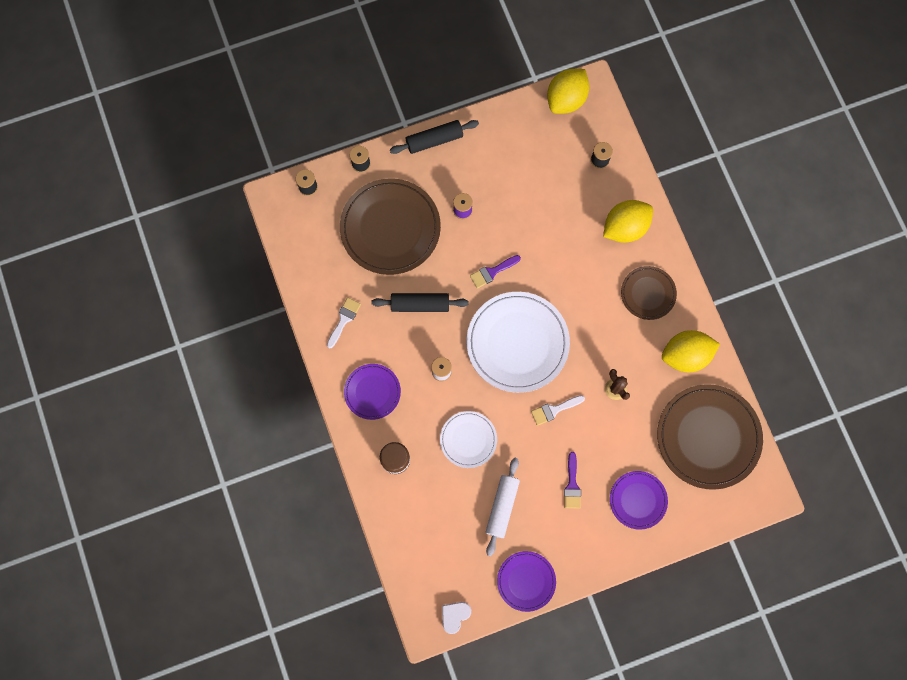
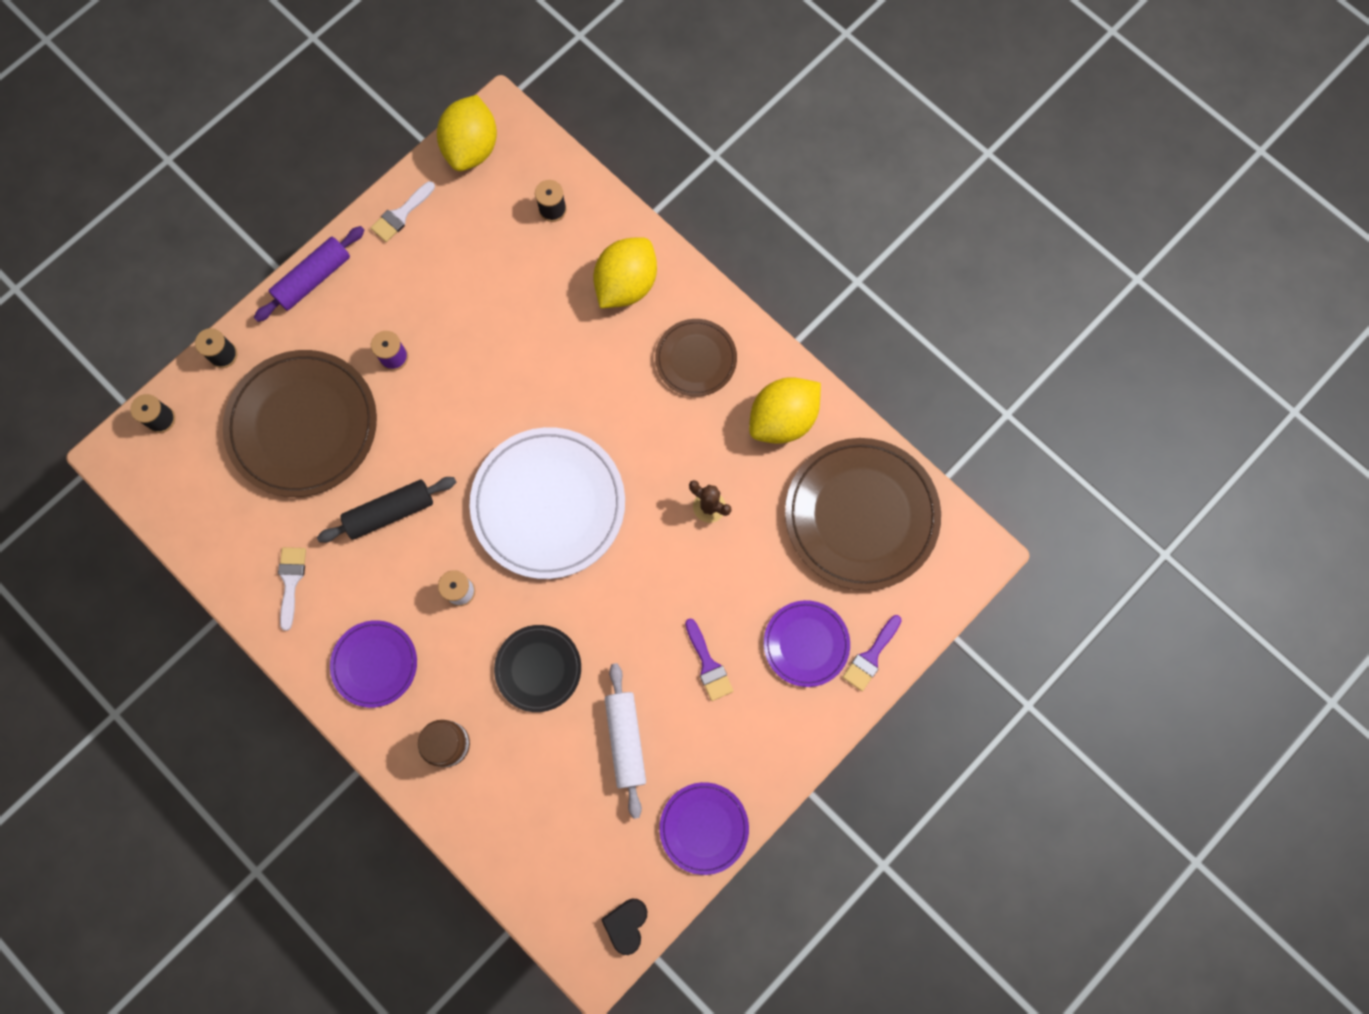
camera: 25 degrees left, 0 degrees up
black rolling pin [390,120,479,154] -> purple rolling pin [254,226,365,322]
white plate [440,411,497,468] -> black plate [494,625,581,712]
white heart [442,602,471,634] -> black heart [601,899,647,955]
purple brush [470,255,521,289] -> purple brush moved to [843,615,902,691]
white brush [531,395,585,426] -> white brush moved to [371,181,435,242]

